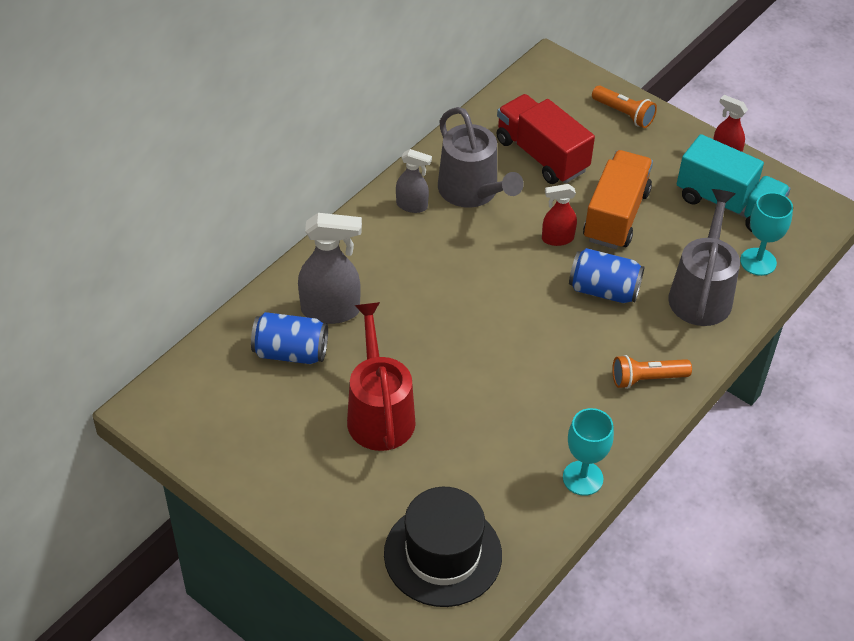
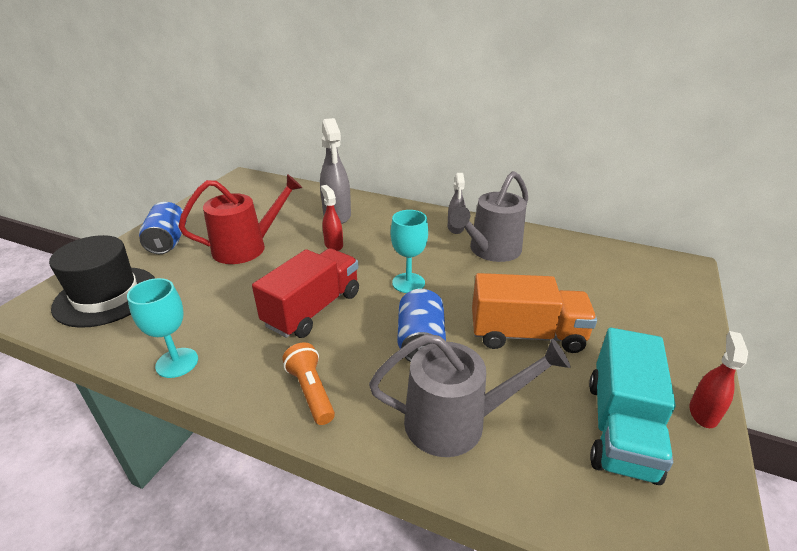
camera: 75 degrees right, 15 degrees down
blue can [251,312,328,364] -> blue can moved to [139,202,187,254]
red truck [497,94,595,184] -> red truck moved to [252,248,359,338]
red spray bottle [542,184,577,246] -> red spray bottle moved to [321,185,343,251]
orange flashlight [592,86,657,128] -> none
turquoise goblet [740,192,793,276] -> turquoise goblet moved to [391,210,428,293]

